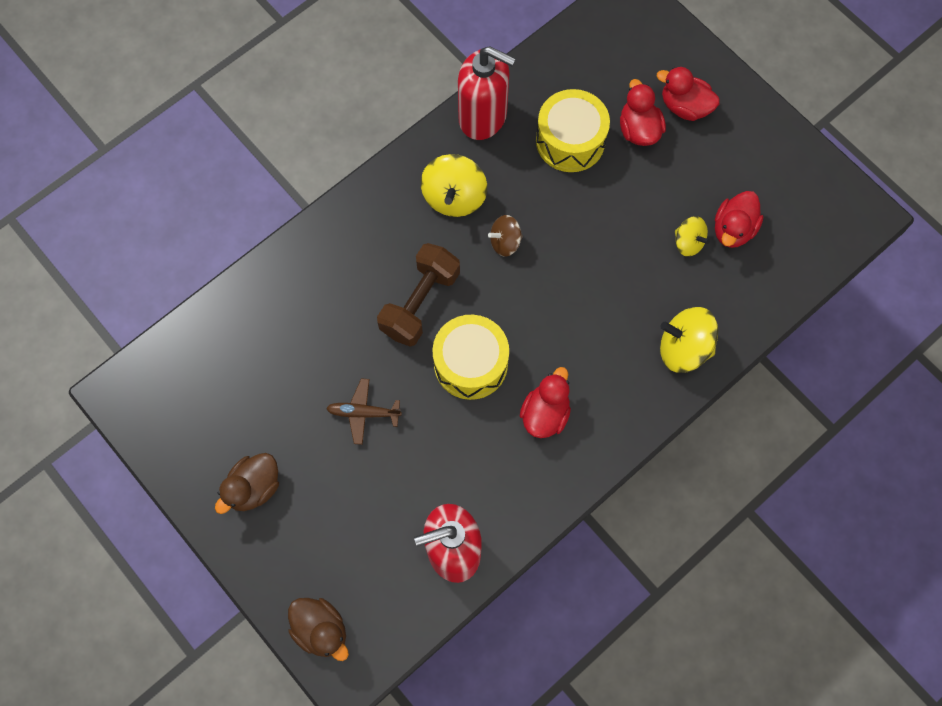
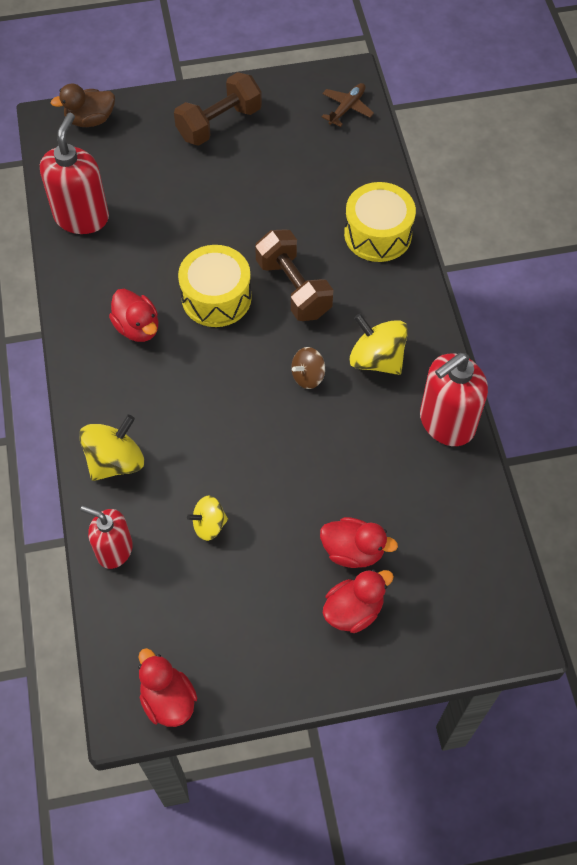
camera: 120 degrees right, 10 degrees down
brown duck [215,453,279,514] -> brown dumbbell [174,72,262,146]
brown plane [326,378,402,445] -> brown plane moved to [322,83,374,127]
brown spinning top [488,215,523,257] -> brown spinning top turned 135 degrees counterclockwise [291,347,325,389]
yellow drum [536,89,610,172] -> yellow drum moved to [344,182,416,262]
red duck [715,191,763,248] -> red duck moved to [138,648,197,727]
none -> red soap dispenser [80,505,133,569]

